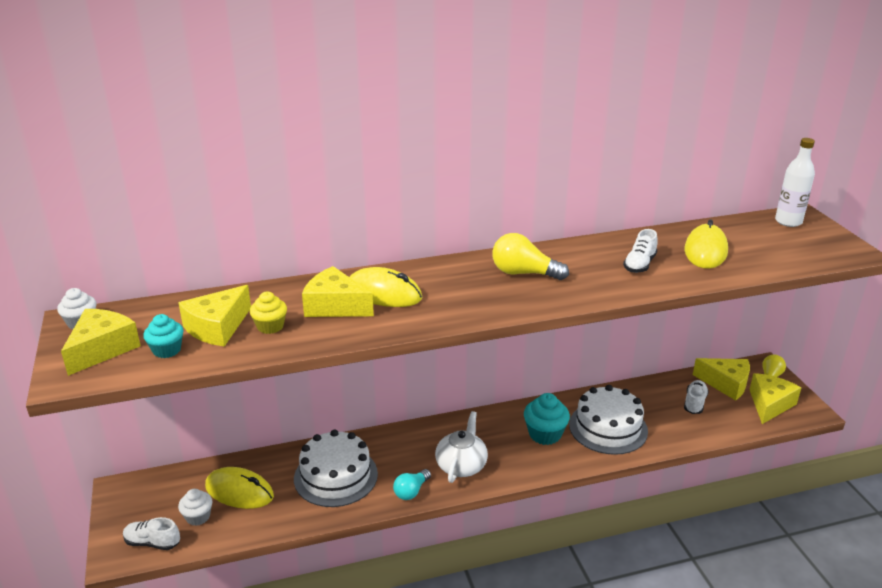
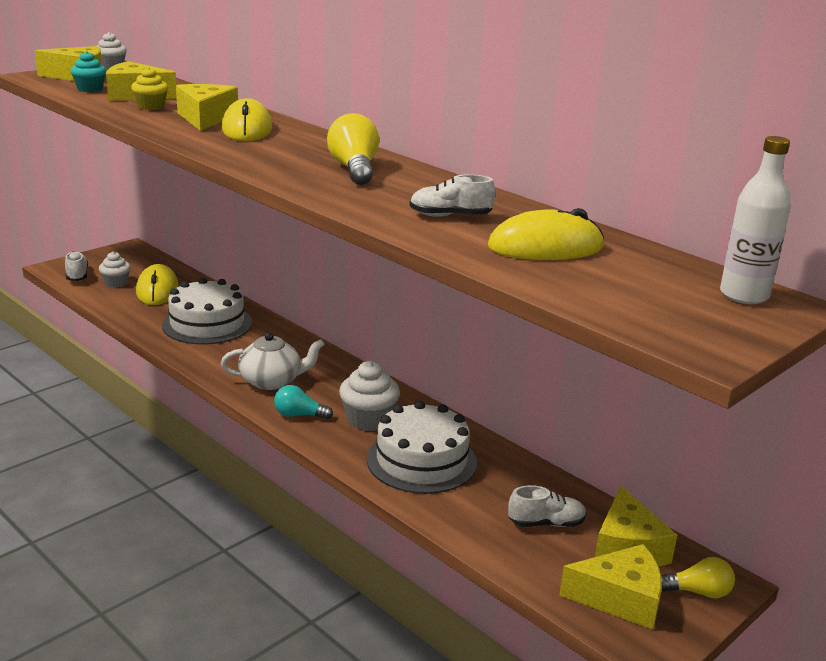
camera: 60 degrees right, 5 degrees down
turquoise light bulb [393,469,431,500] -> turquoise light bulb moved to [274,385,333,419]
turquoise cupcake [524,393,570,445] -> white cupcake [339,361,400,431]

